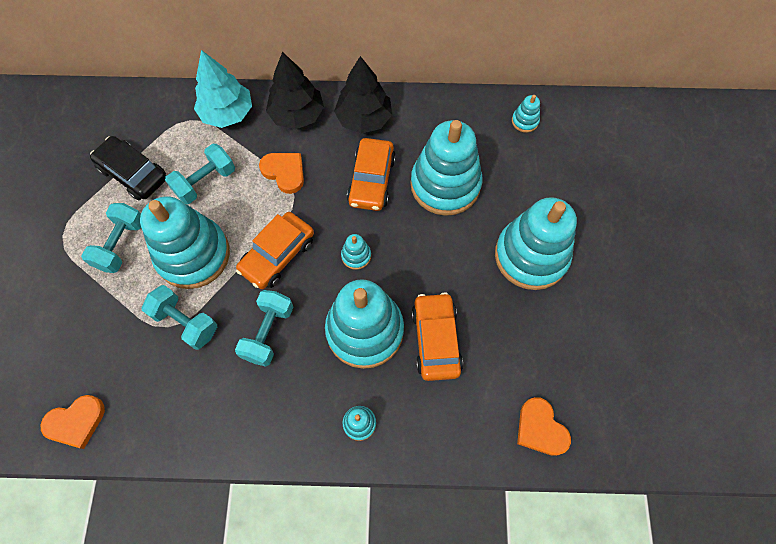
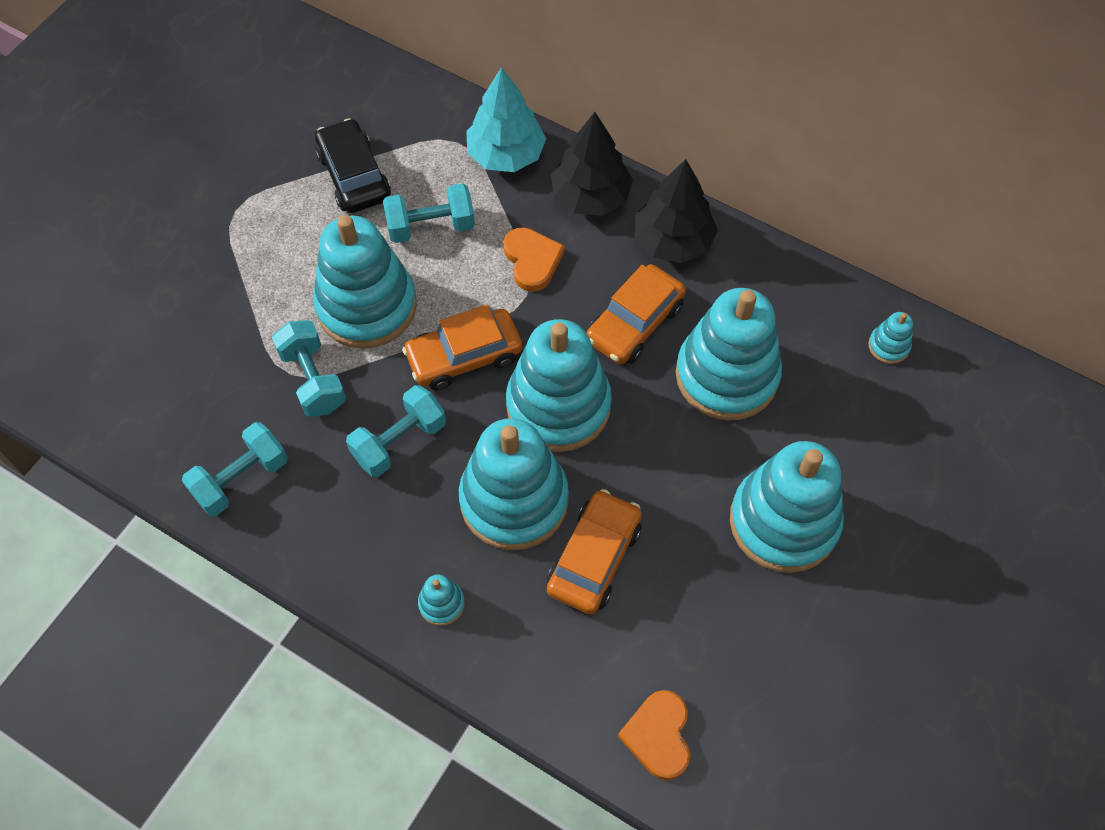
camera: 30 degrees right, 5 degrees down
orange heart [41,395,105,449] -> none
turquoise dumbbell [81,203,141,273] -> turquoise dumbbell moved to [182,422,288,516]
turquoise stacking toy [341,234,371,270] -> turquoise stacking toy [506,319,612,452], size x2.46

